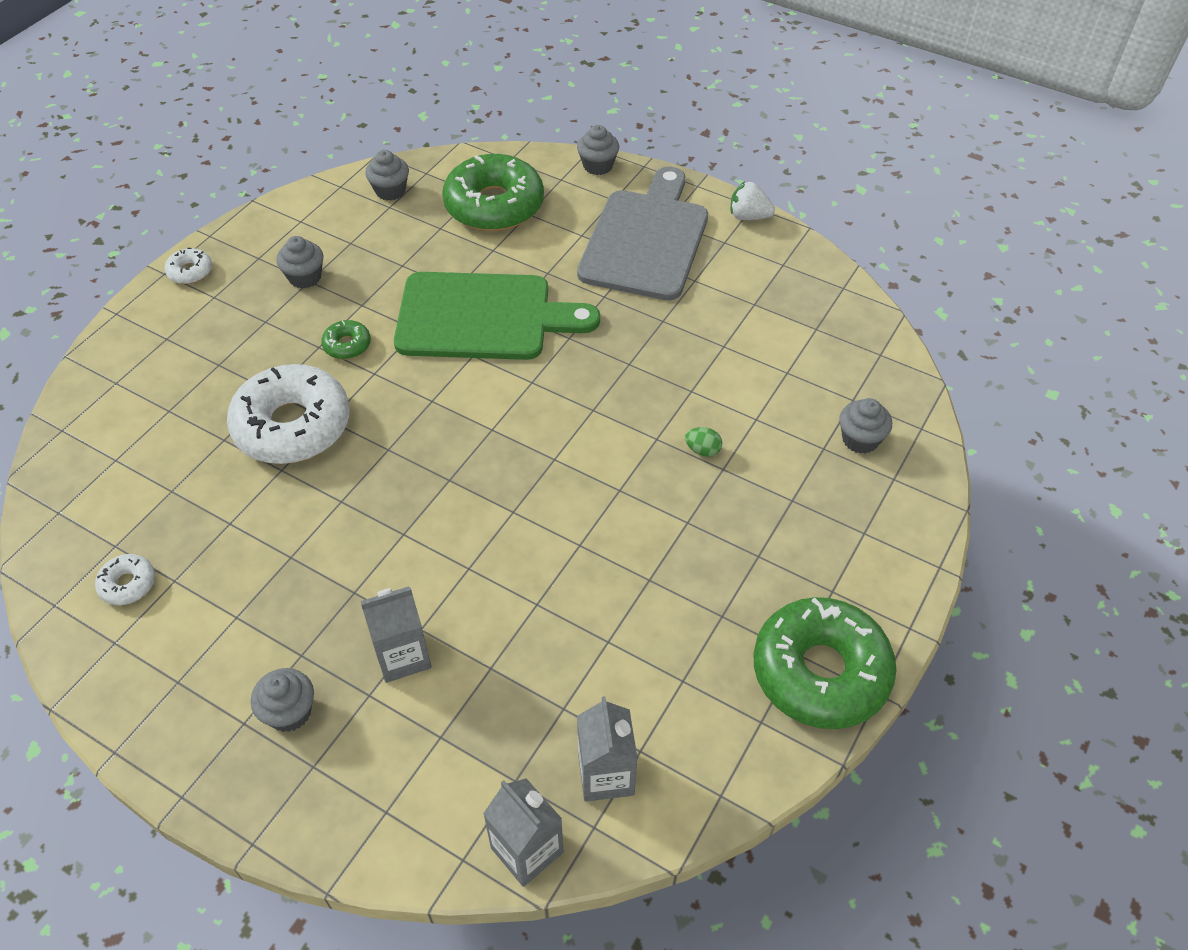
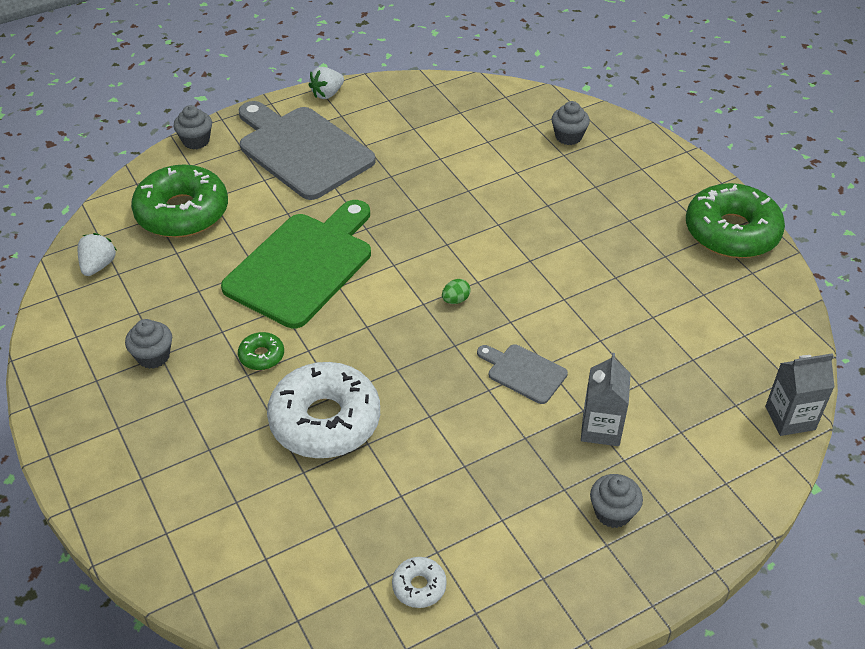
camera: 60 degrees left, 5 degrees down
white donut [164,248,212,284] -> none
grey cupcake [365,150,409,200] -> white strawberry [78,233,116,276]
grey carton [577,696,638,802] -> none
green egg [685,427,722,457] -> green egg moved to [442,279,471,304]
none -> grey cutting board [477,344,568,404]

